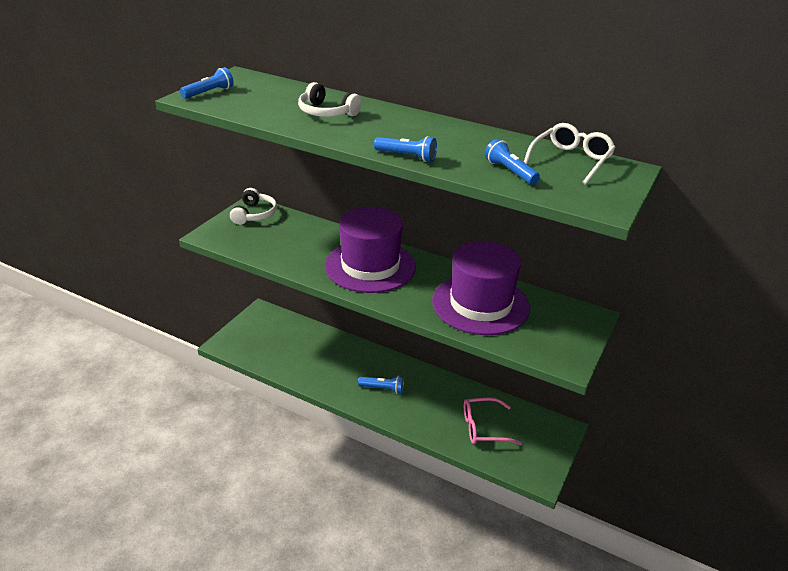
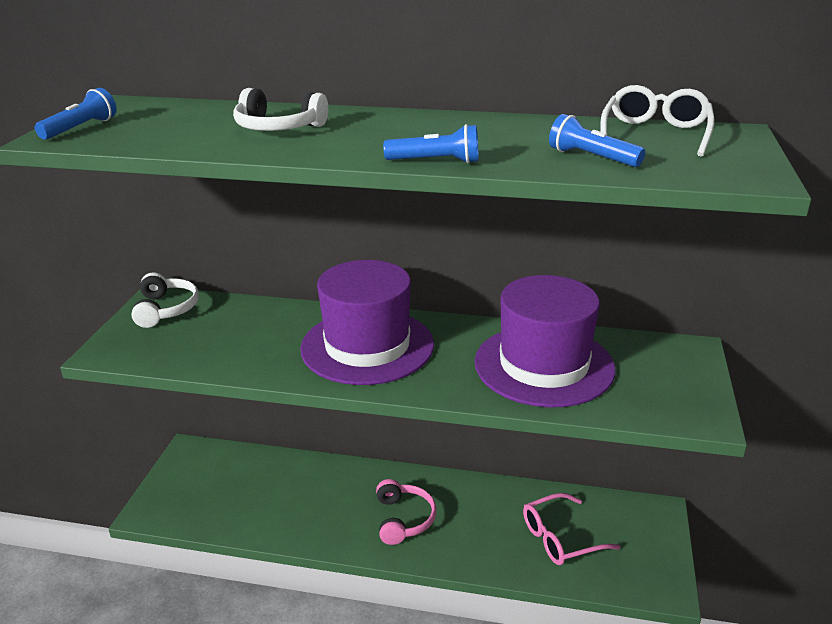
camera: 15 degrees left, 5 degrees down
blue flashlight [358,375,404,394] -> pink headphones [376,479,436,545]

